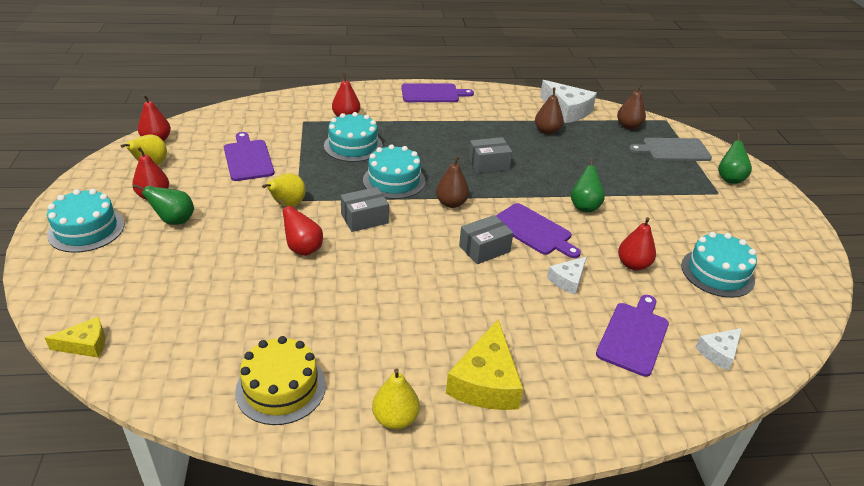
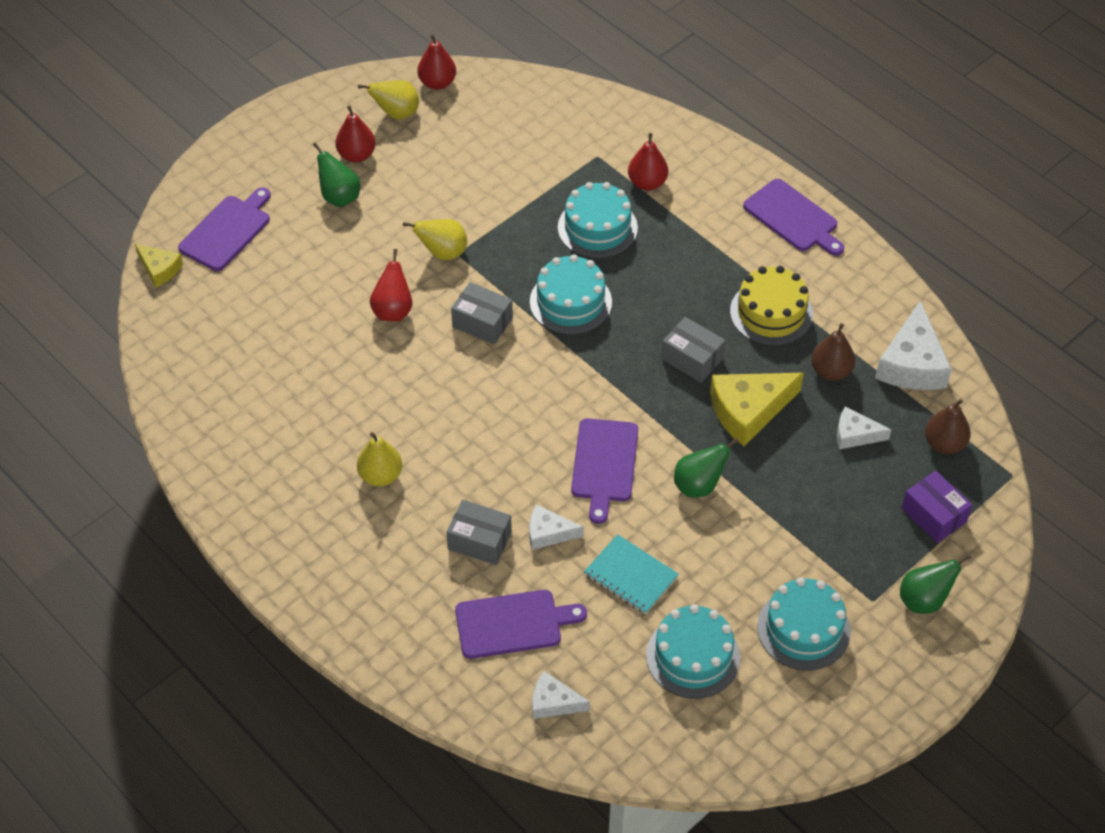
camera: 55 degrees right, 15 degrees up
turquoise cake [47,189,124,253] -> turquoise cake moved to [757,577,851,670]
purple cutting board [224,132,275,181] -> purple cutting board moved to [178,187,271,271]
yellow cake [235,336,326,425] -> yellow cake moved to [730,266,813,346]
yellow pear [372,368,420,430] -> yellow pear moved to [357,432,402,487]
brown pear [436,156,469,208] -> none
yellow cheese [446,320,523,410] -> yellow cheese moved to [710,373,804,446]
grey box [459,215,513,264] -> grey box moved to [446,500,512,565]
red pear [618,217,656,270] -> turquoise notebook [584,534,679,614]
grey cutting board [629,138,712,161] -> purple box [901,471,972,543]
none -> white cheese [837,407,891,450]

